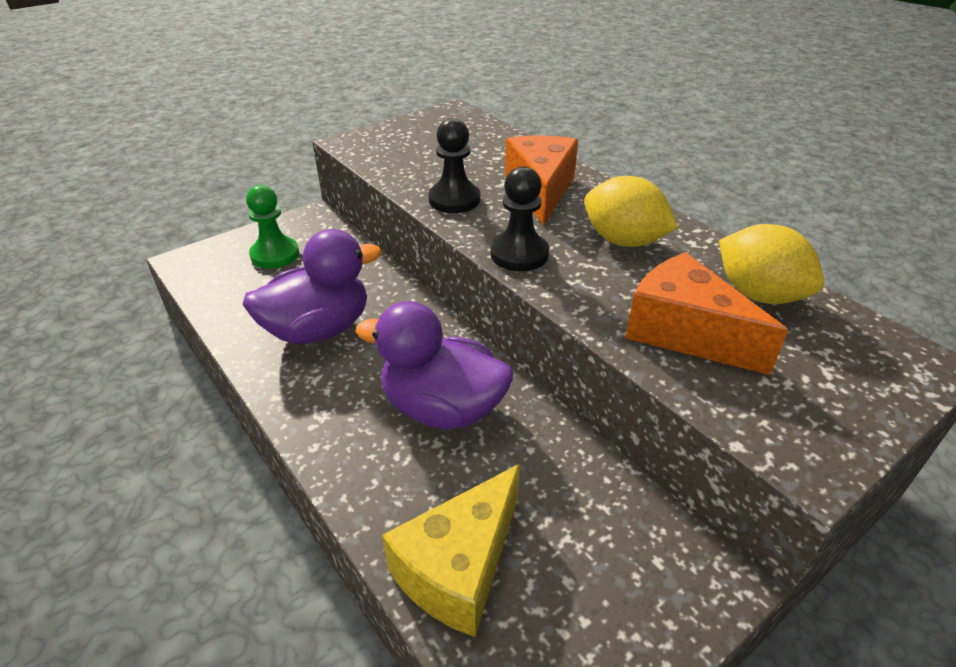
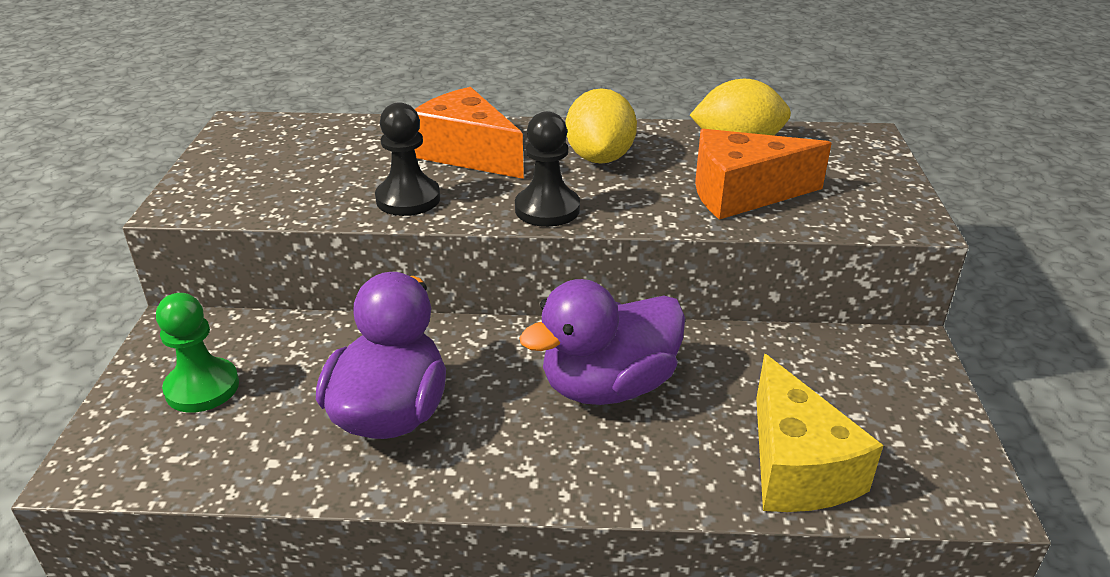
camera: 50 degrees left, 5 degrees down
yellow lemon [584,176,678,247] -> yellow lemon turned 75 degrees counterclockwise [565,88,637,164]

